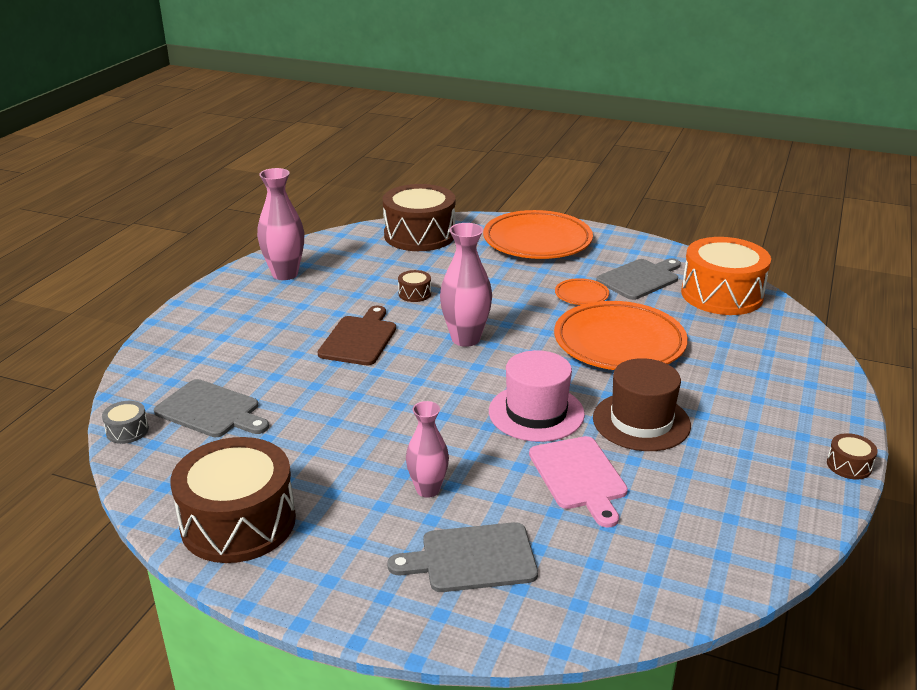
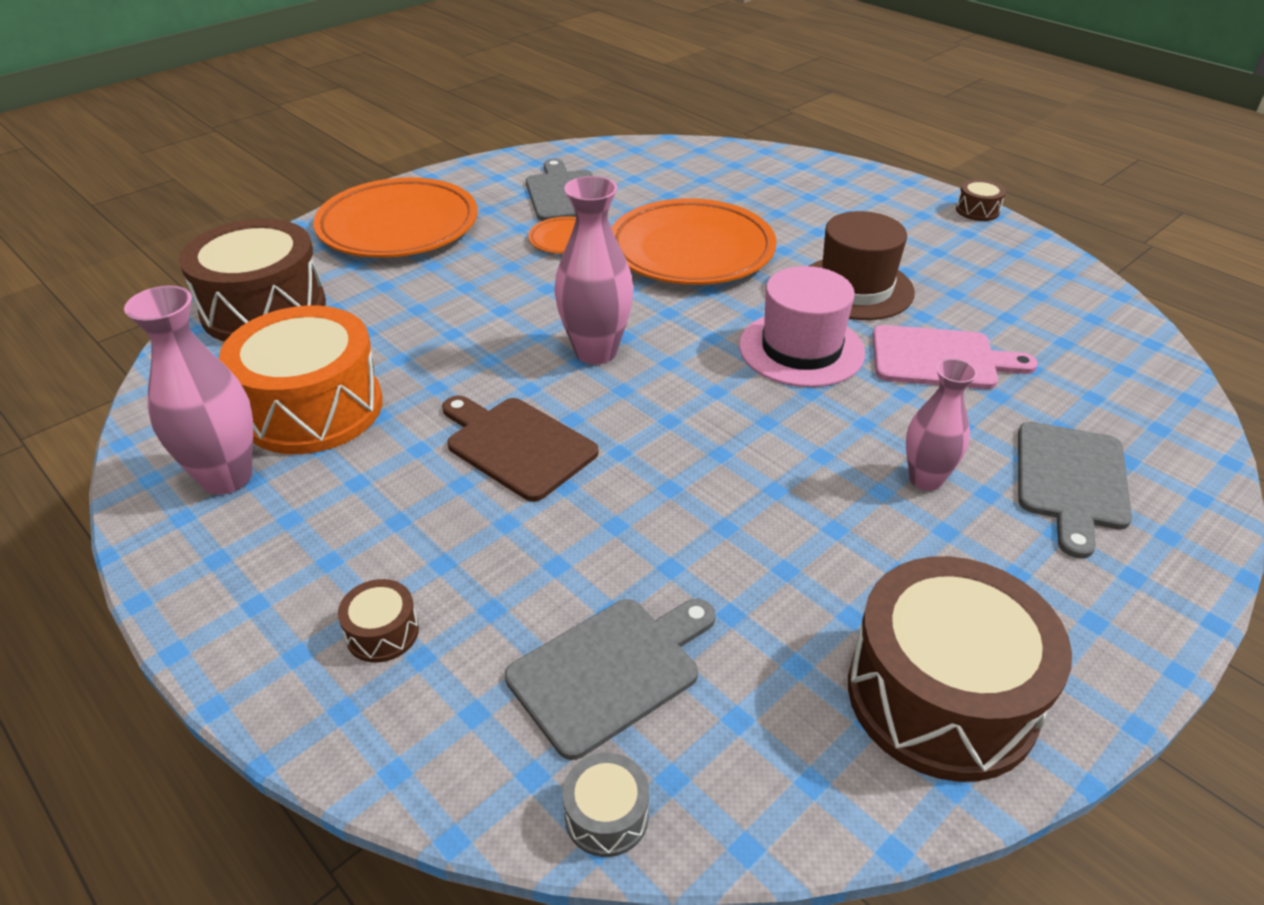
camera: 65 degrees left, 10 degrees up
brown drum [398,270,431,302] -> brown drum moved to [338,579,419,663]
orange drum [681,237,771,315] -> orange drum moved to [219,306,382,454]

